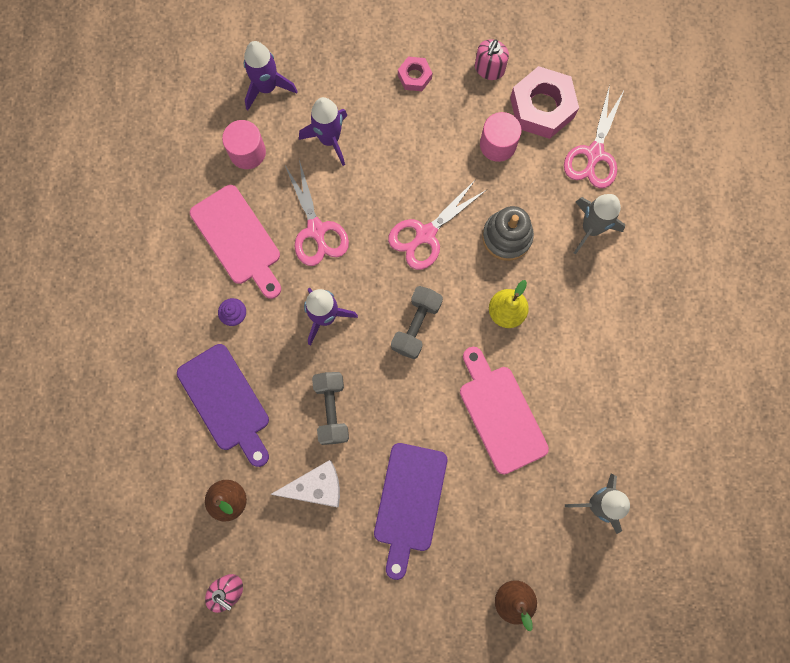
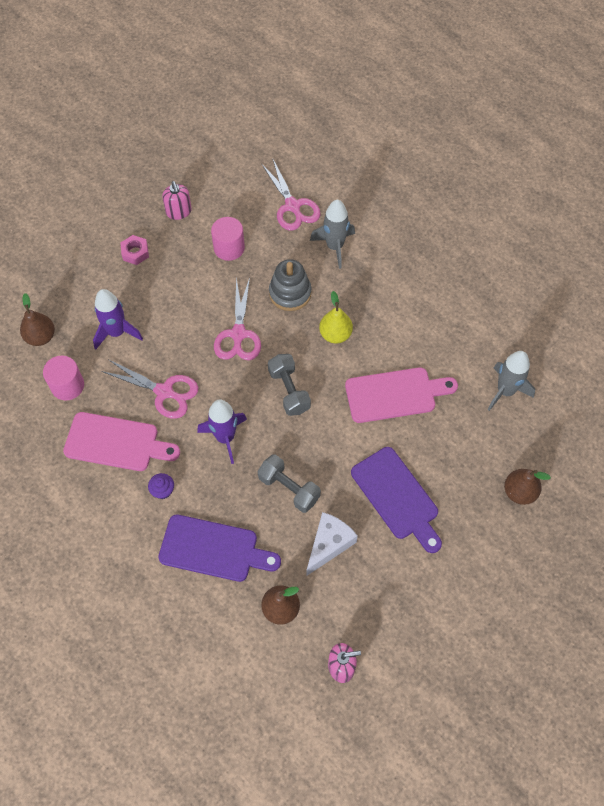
camera: 45 degrees left, 15 degrees down
purple rocket [244,41,298,110] -> brown pear [20,293,55,346]
pink cutting board [460,347,549,474] -> pink cutting board turned 150 degrees clockwise [345,367,458,423]
pink nut [510,66,579,139] -> none

